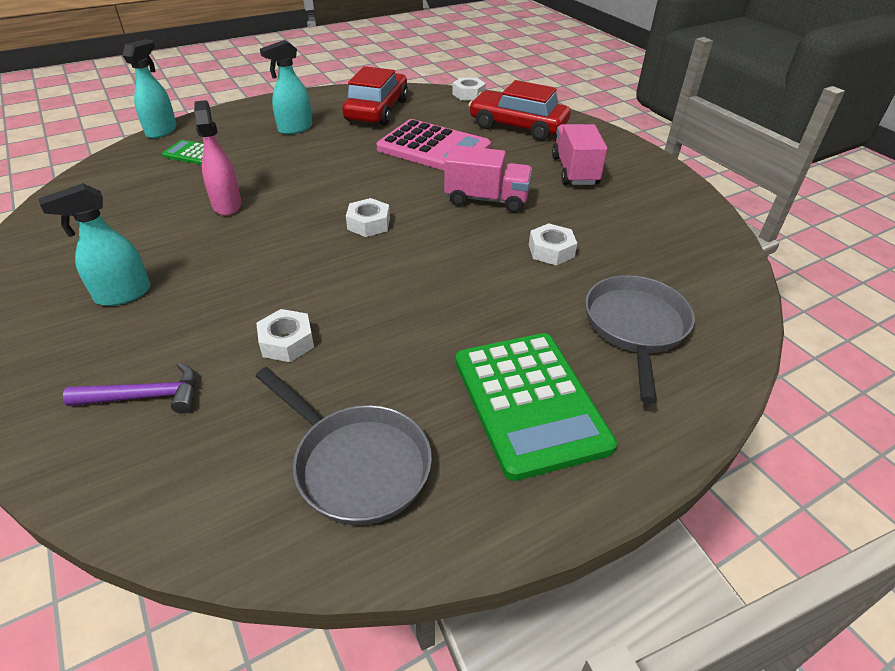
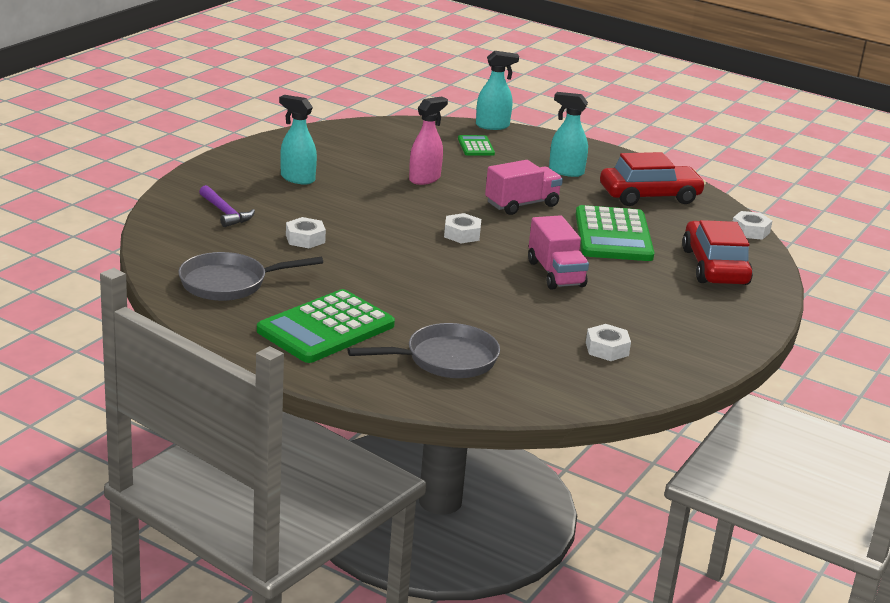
camera: 60 degrees right, 15 degrees down
grey pan [255,367,432,525] -> grey pan turned 60 degrees clockwise [178,252,323,301]
pink calculator [377,119,491,170] -> green calculator [576,205,655,261]
white nut [529,223,577,266] -> white nut moved to [586,324,631,361]
pink truck [552,124,607,185] -> pink truck moved to [485,160,563,215]

